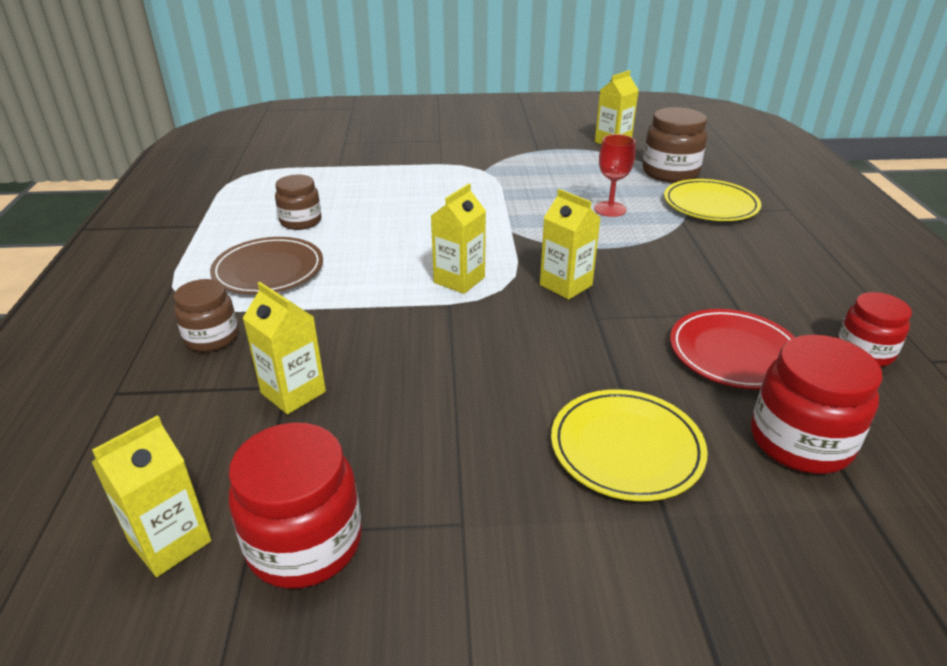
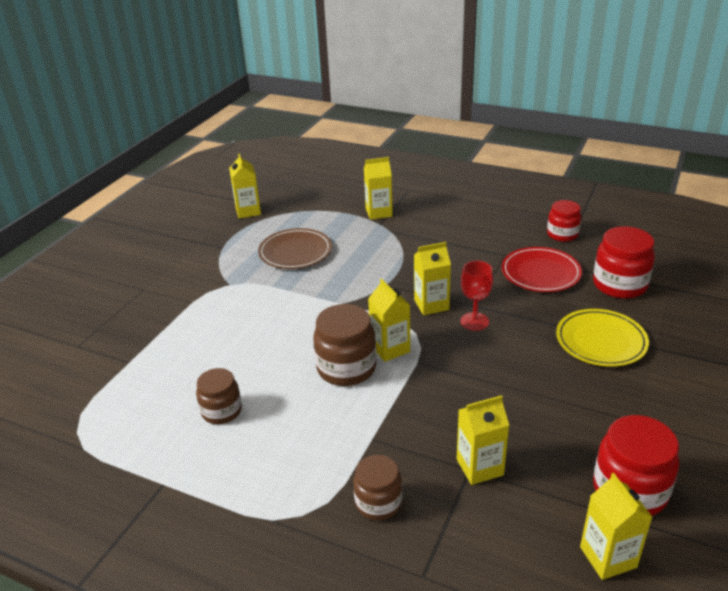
camera: 60 degrees left, 0 degrees up
brown plate [210,237,323,294] -> brown plate moved to [258,228,332,269]
red goblet [594,134,635,217] -> red goblet moved to [460,260,493,331]
brown jar [643,107,707,183] -> brown jar moved to [313,304,376,386]
yellow plate [664,179,761,221] -> yellow carton [364,157,393,220]

